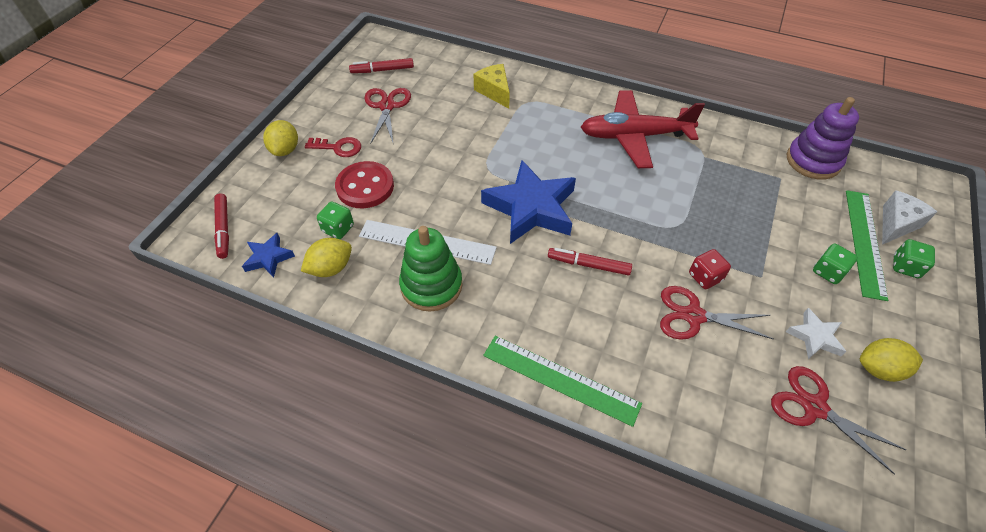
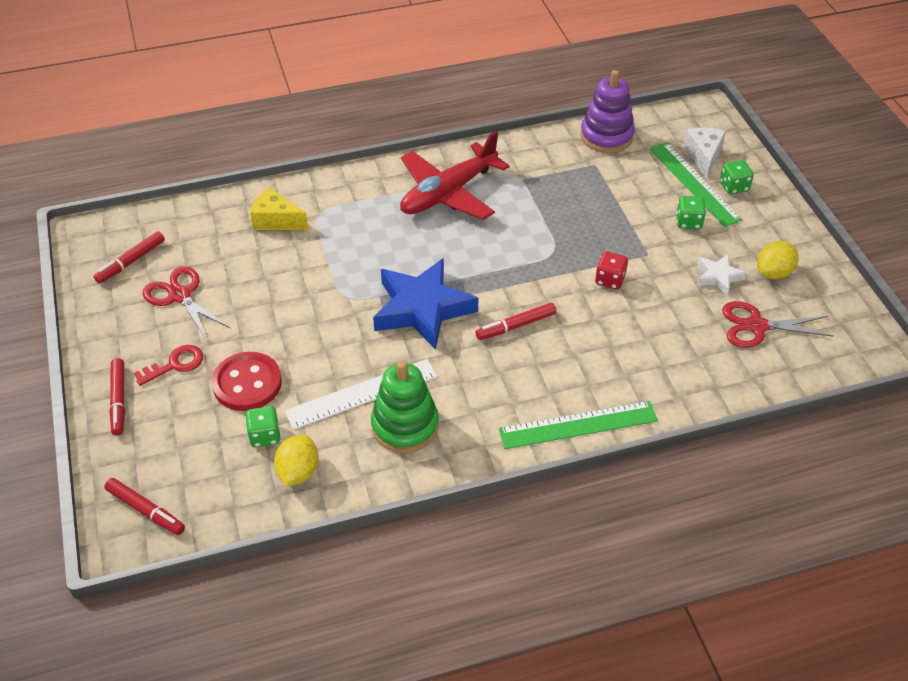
camera: 40 degrees left, 5 degrees down
blue star [242,233,295,277] -> none
yellow lemon [263,120,298,156] -> red marker [109,358,125,436]
red scissors [660,286,773,340] -> none

